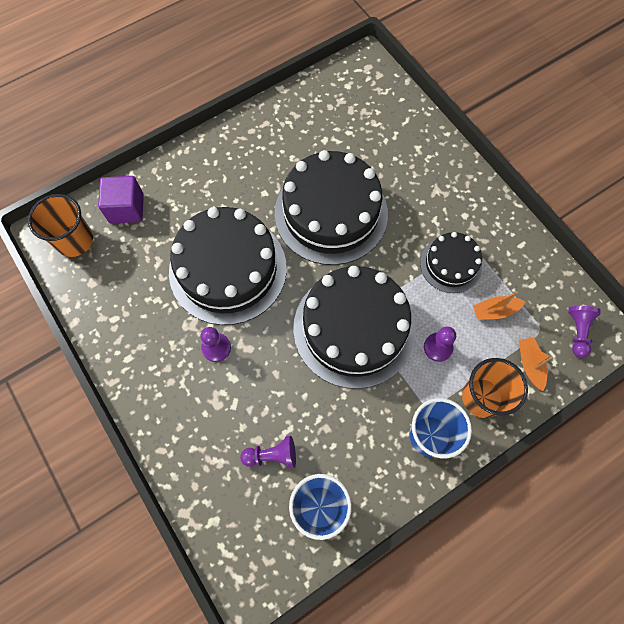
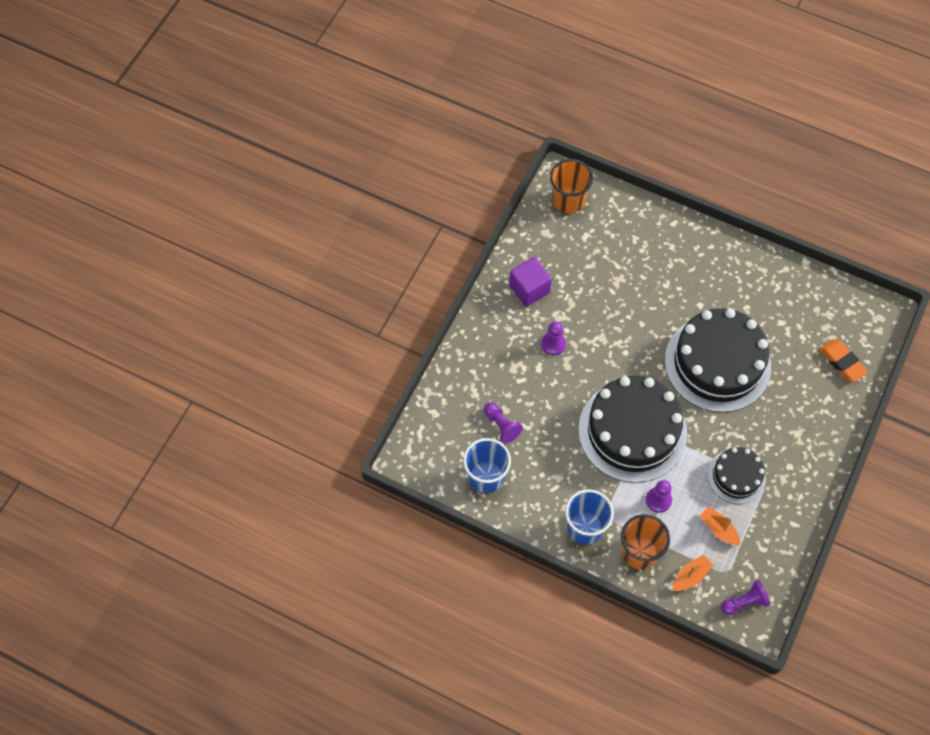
camera: 60 degrees right, 5 degrees down
purple cube [98,176,144,224] -> purple cube moved to [509,257,552,307]
black cake [169,207,287,325] -> none
none -> orange eraser [820,339,868,382]

